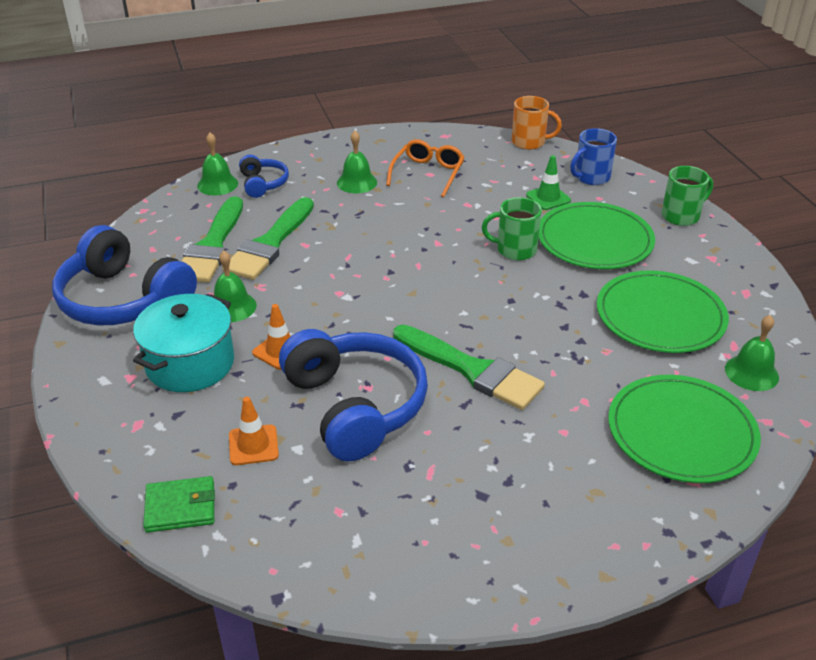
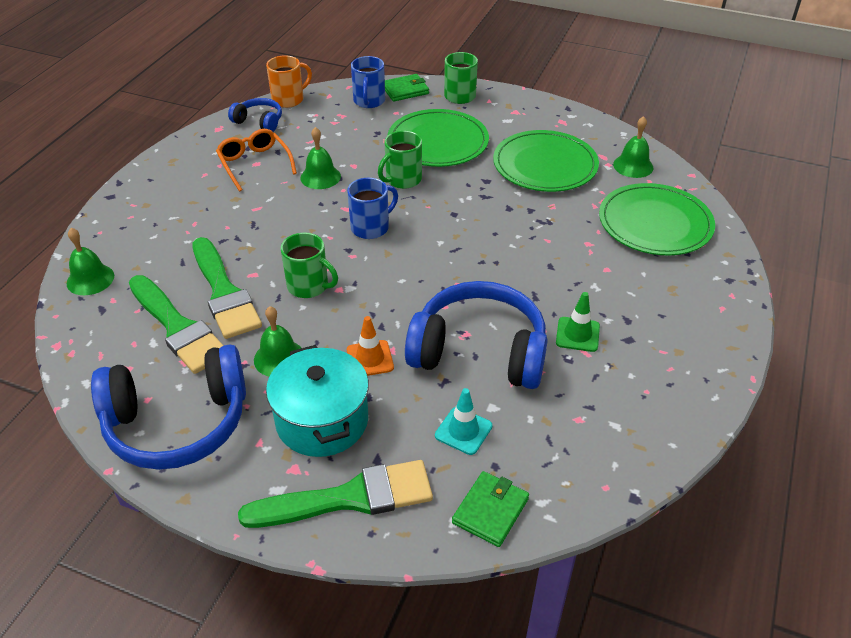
camera: 50 degrees left, 5 degrees up
orange traffic cone [229,397,279,465] -> turquoise traffic cone [435,388,493,455]
blue headphones [239,155,289,198] -> blue headphones moved to [228,98,282,132]
green bell [337,131,377,193] -> green bell moved to [300,127,341,189]
green brush [393,325,545,410] -> green brush moved to [238,460,433,528]
green traffic cone [526,155,571,210] -> green traffic cone moved to [556,292,600,352]
none -> green mug [281,233,338,298]
none -> blue mug [347,178,398,239]
none -> green wallet [385,74,429,102]

